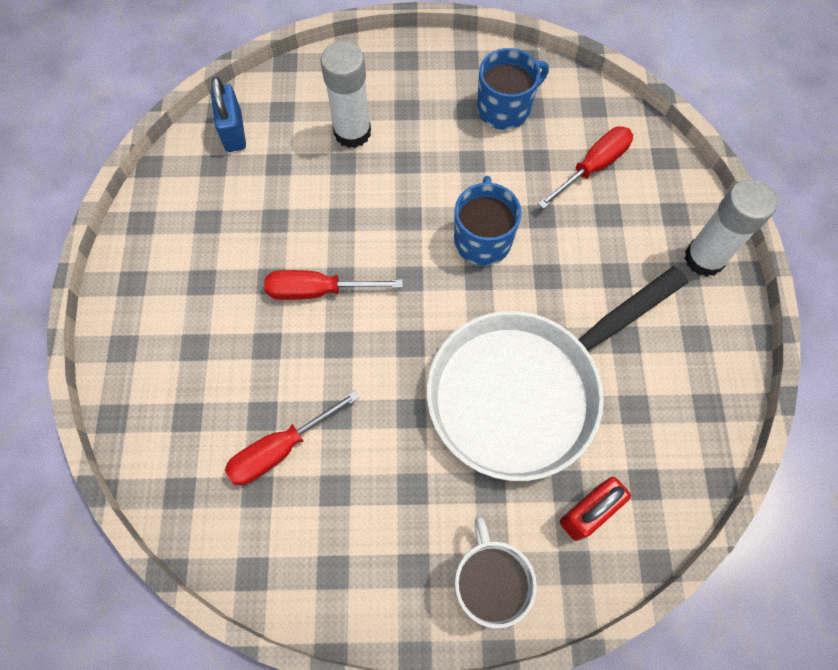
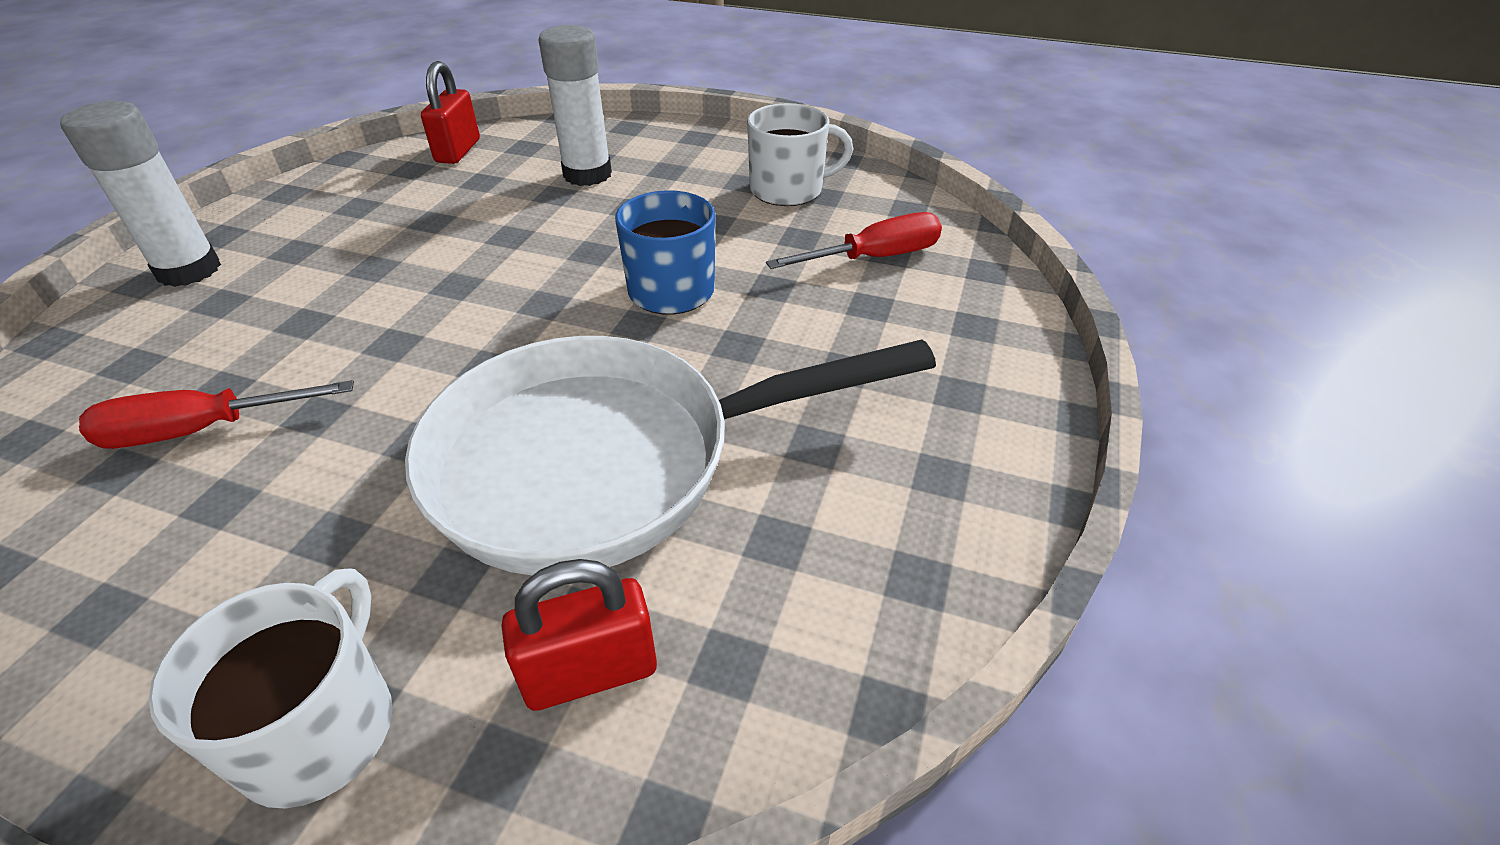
camera: 20 degrees right, 25 degrees down
blue padlock [211,77,246,152] -> red padlock [421,61,480,164]
red screwdriver [264,270,403,300] -> none
blue mug [477,48,549,130] -> white mug [747,103,853,206]
white glue stick [684,179,777,277] -> white glue stick moved to [60,101,221,287]

